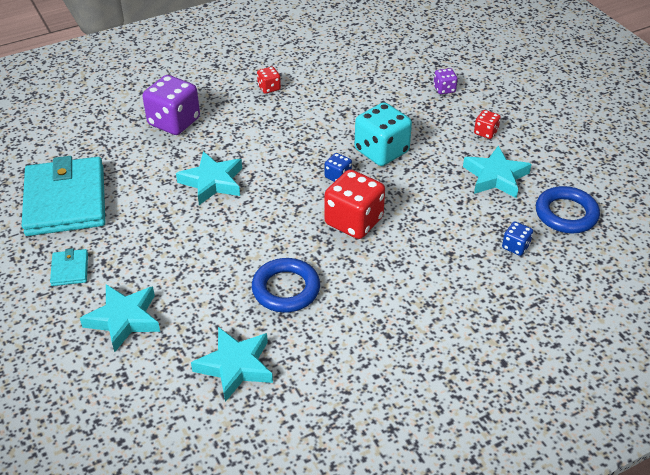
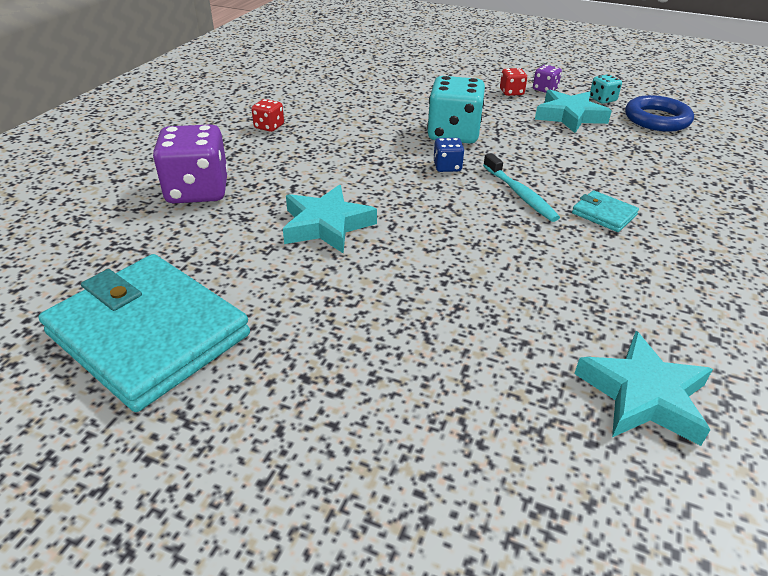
camera: 40 degrees left, 5 degrees down
turquoise wallet [50,248,88,286] -> turquoise wallet moved to [572,190,639,232]
turquoise star [80,284,160,352] -> none
blue ring [252,258,320,313] -> none
red dice [324,169,385,239] -> turquoise toothbrush [483,153,560,222]
purple dice [434,68,458,94] -> purple dice moved to [533,65,562,93]
blue dice [502,222,533,256] -> none
none -> turquoise dice [590,74,622,104]

